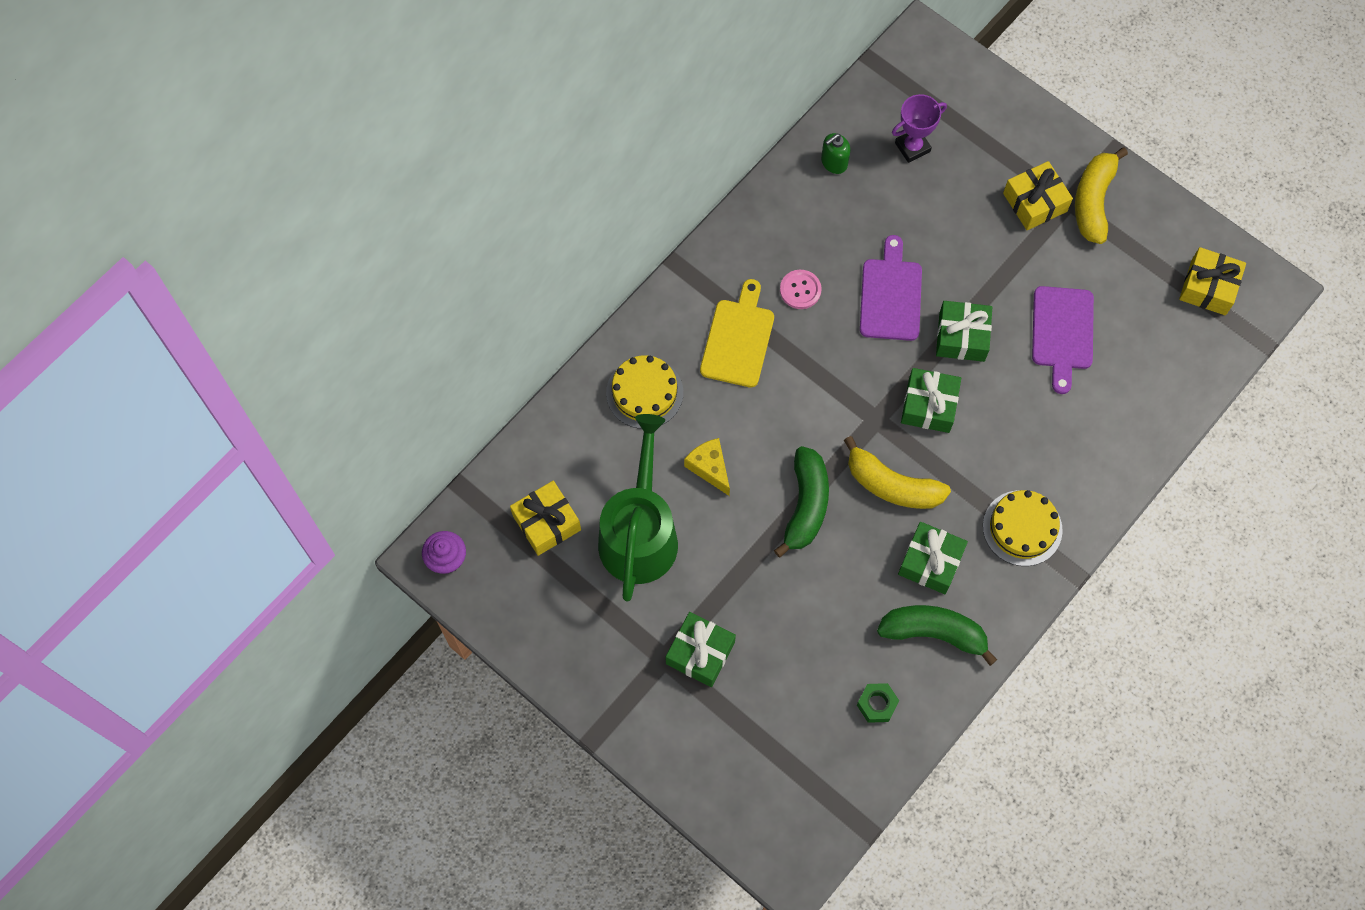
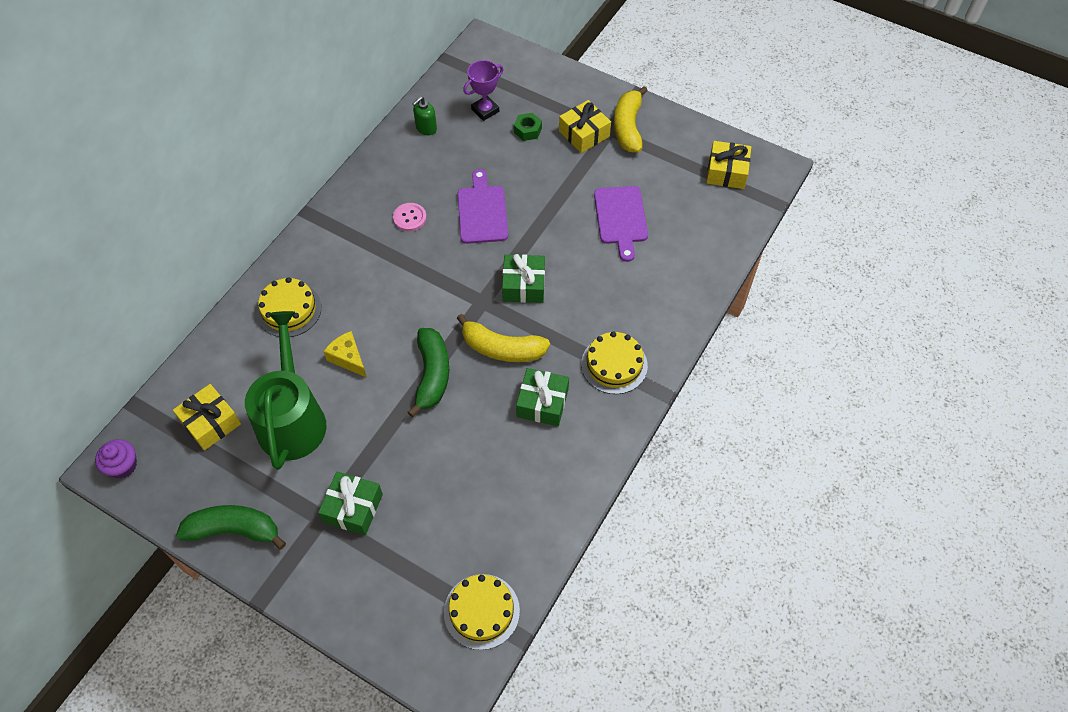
camera: 10 degrees left, 10 degrees down
yellow cutting board [700,279,774,388] -> none
green nut [857,683,899,723] -> green nut moved to [514,113,542,141]
green banana [877,605,997,666] -> green banana moved to [176,505,286,550]
green gift [936,301,992,362] -> none
none -> yellow cake [444,574,520,650]

